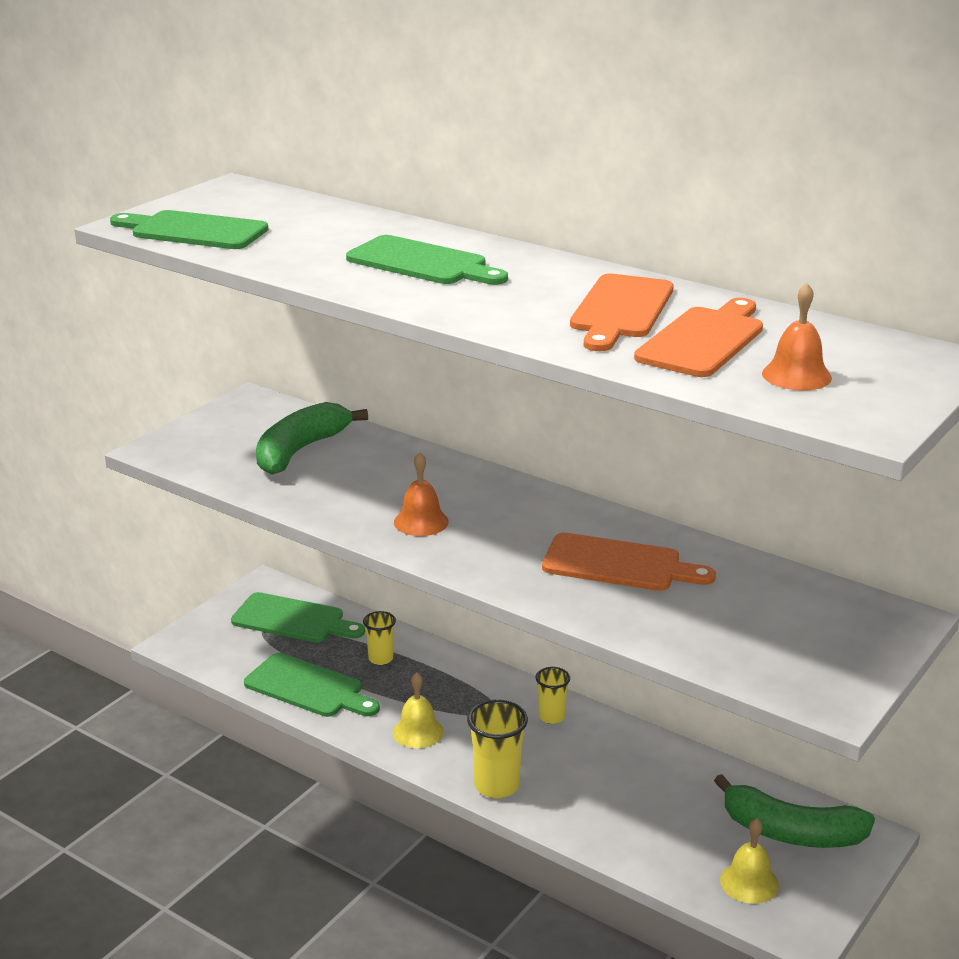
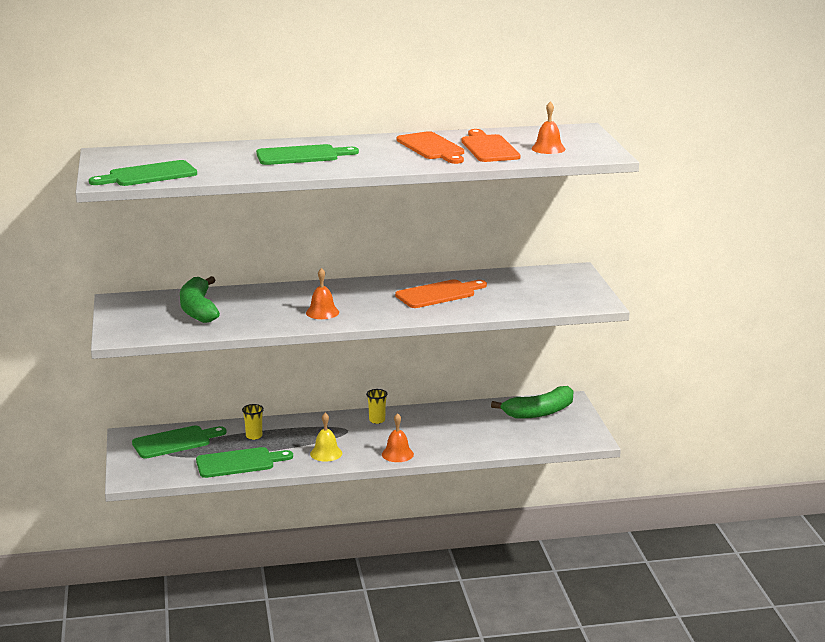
camera: 45 degrees left, 5 degrees down
yellow cup [467,700,528,799] -> orange bell [382,413,414,462]
yellow bell [720,818,779,904] -> none

